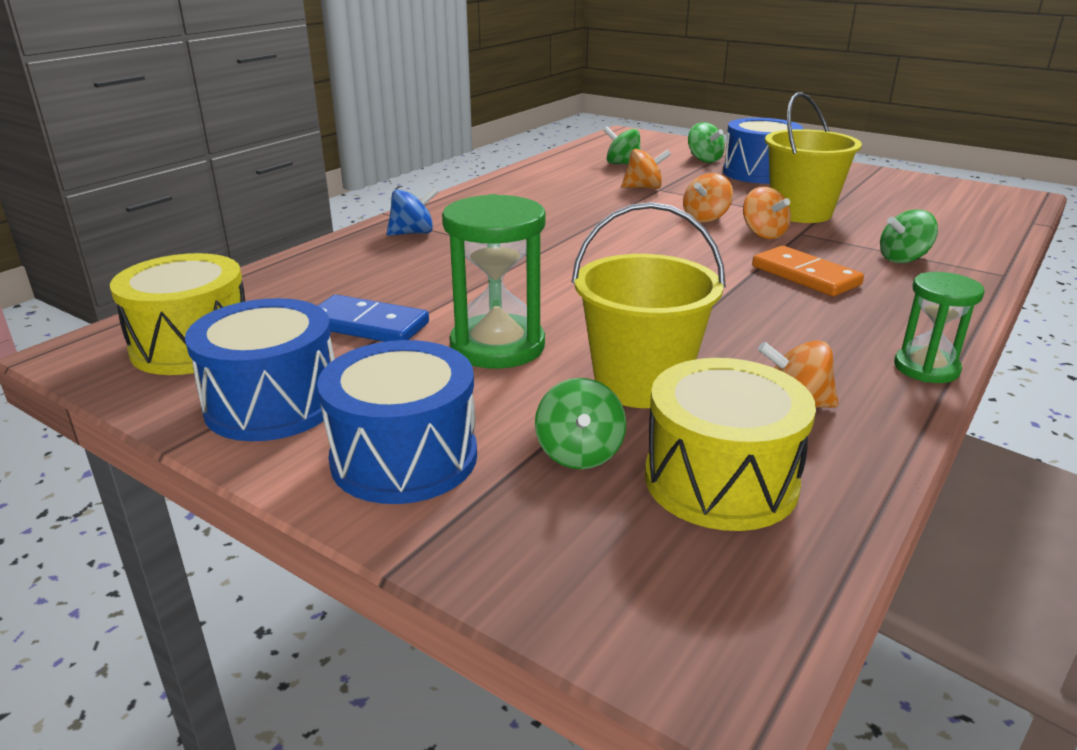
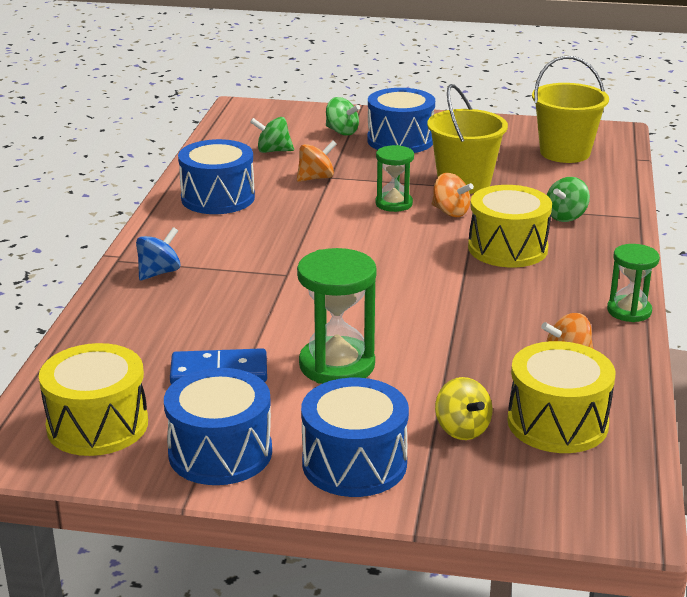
camera: 25 degrees left, 0 degrees up
green spinning top [535,378,626,469] -> yellow spinning top [435,377,492,440]
yellow bucket [572,202,726,408] -> yellow bucket moved to [532,56,609,163]
orange spinning top [683,173,733,222] -> green hourglass [375,145,414,212]
orange domino [752,246,864,296] -> yellow drum [468,185,552,267]
none -> blue drum [178,139,255,214]

